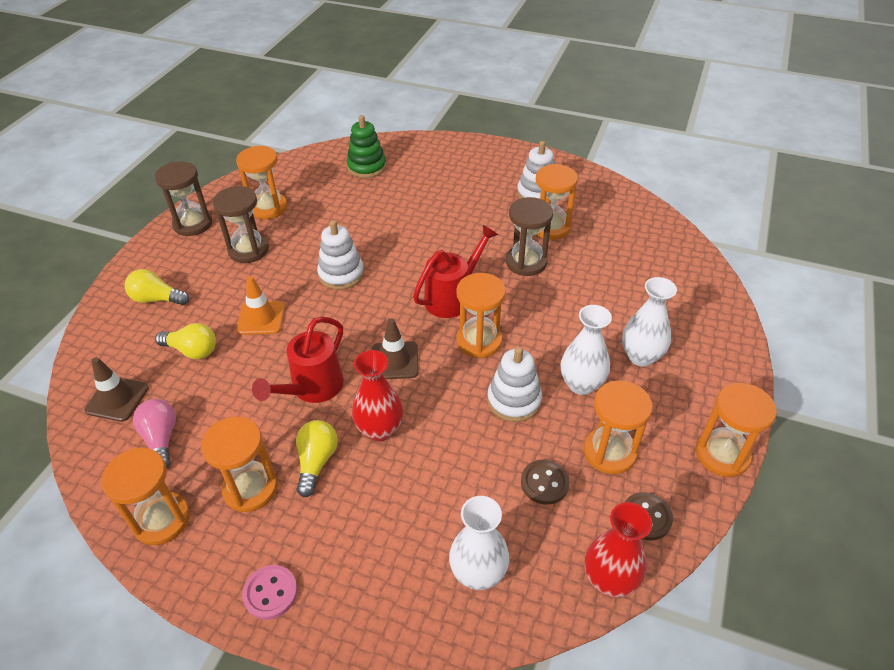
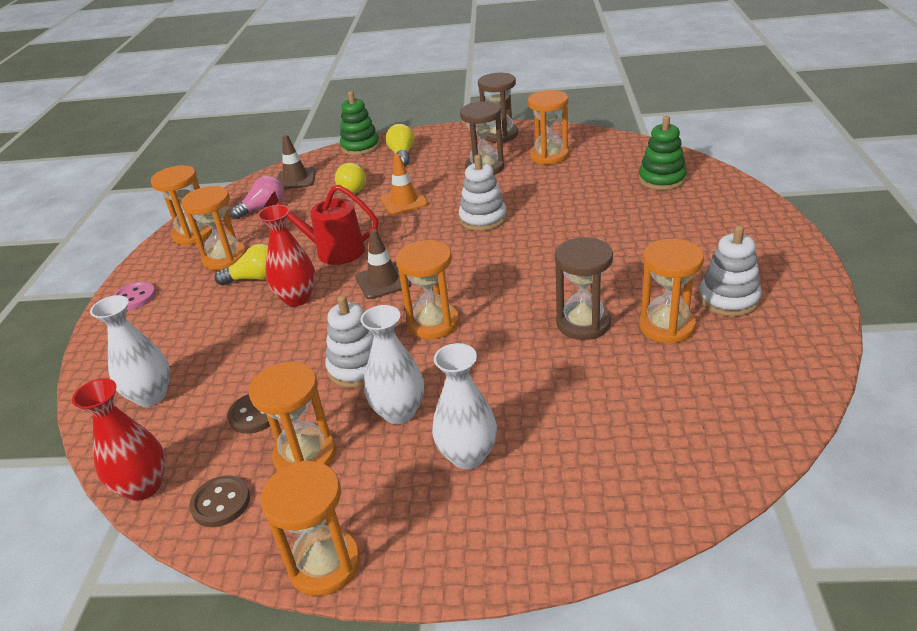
camera: 75 degrees right, 10 degrees down
red watering can [413,225,498,318] -> none
none -> green stacking toy [340,91,380,155]

